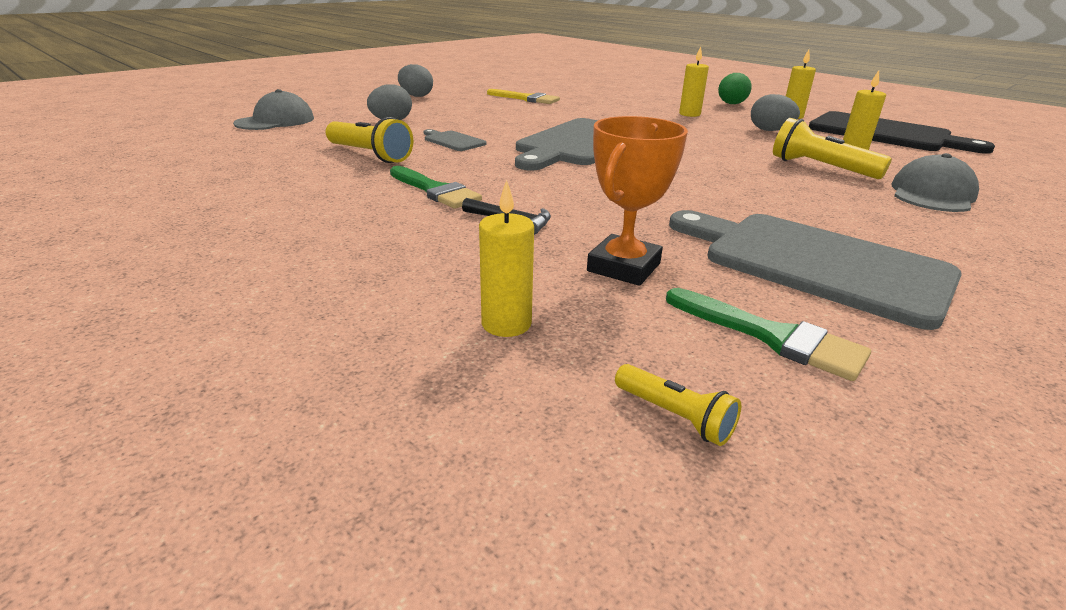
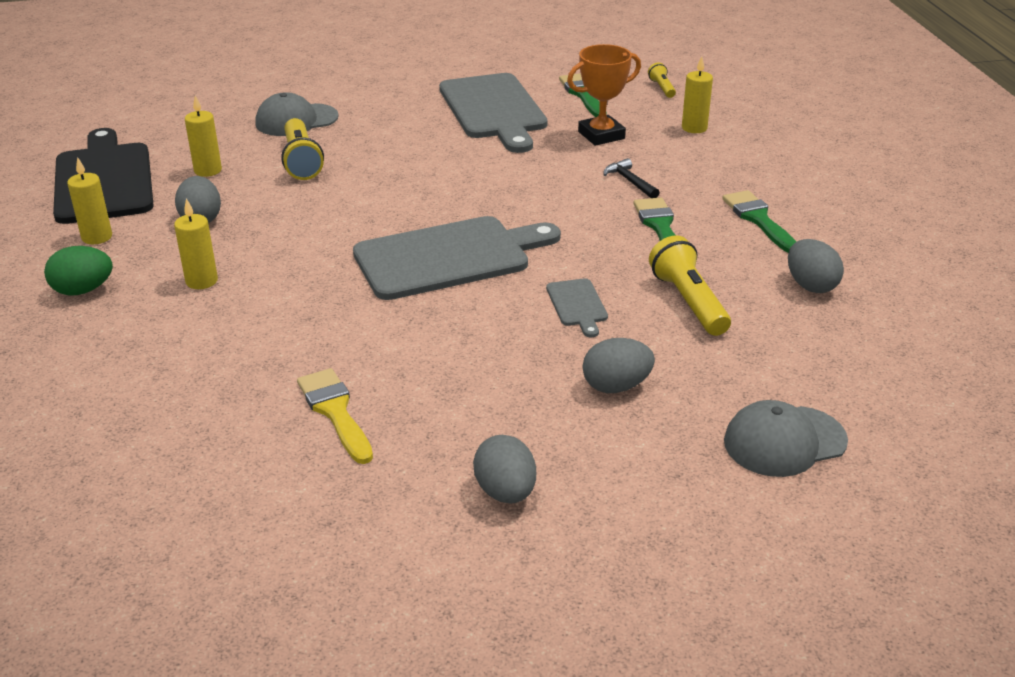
camera: 145 degrees left, 5 degrees up
none -> green brush [722,190,797,253]
none -> grey egg [788,239,844,293]

